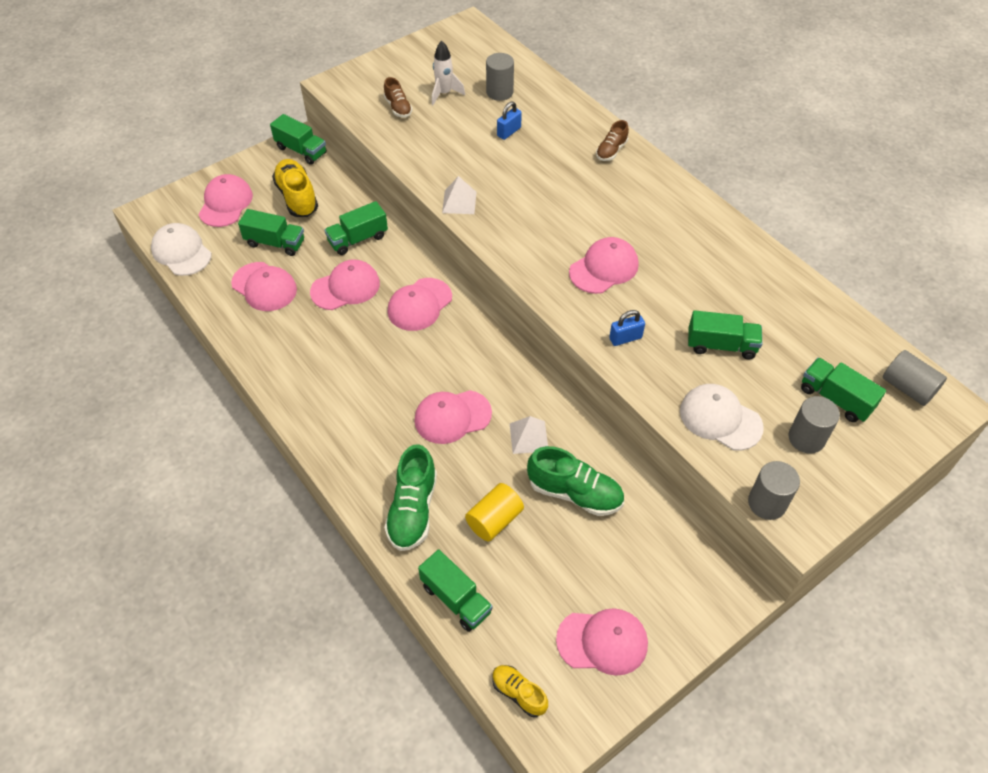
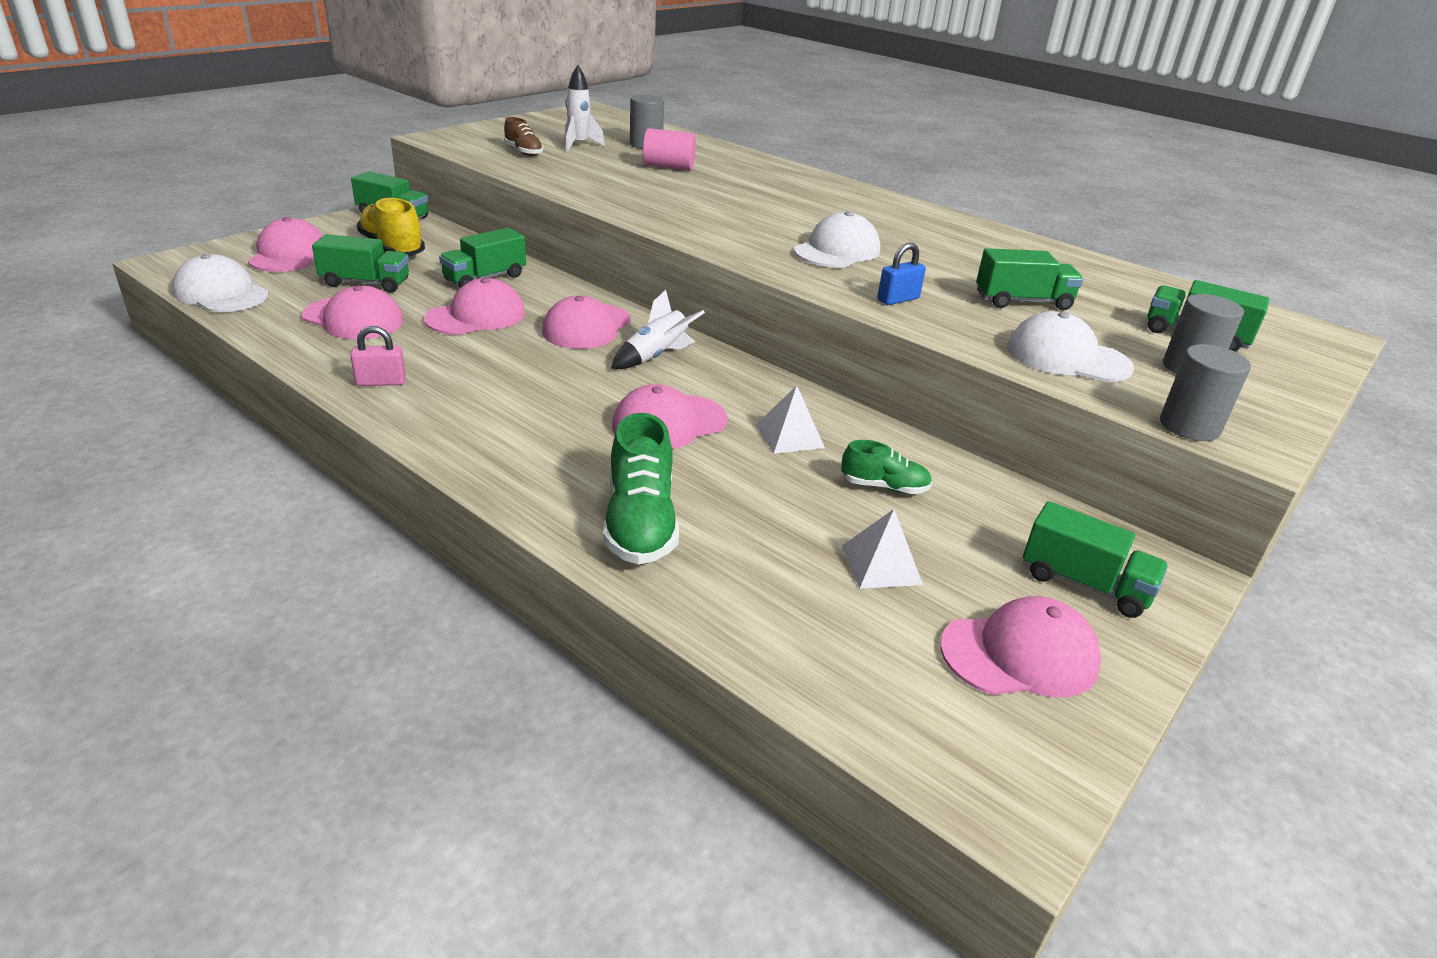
camera: 15 degrees left, 20 degrees down
green truck [418,549,493,632] -> green truck moved to [1023,501,1168,618]
white pyramid [442,176,476,214] -> white pyramid moved to [842,509,923,589]
yellow cylinder [465,483,524,542] -> none
yellow shoe [492,665,548,717] -> none
blue padlock [497,102,522,140] -> pink cylinder [643,128,696,170]
green shoe [527,446,624,516] -> green shoe [841,440,932,494], size x0.58
pink cap [569,237,639,294] -> white cap [794,211,880,268]
brown shoe [596,120,629,161] -> none
grey cylinder [883,350,947,406] -> none
none -> pink padlock [350,326,406,386]
none -> white rocket [611,290,705,369]

